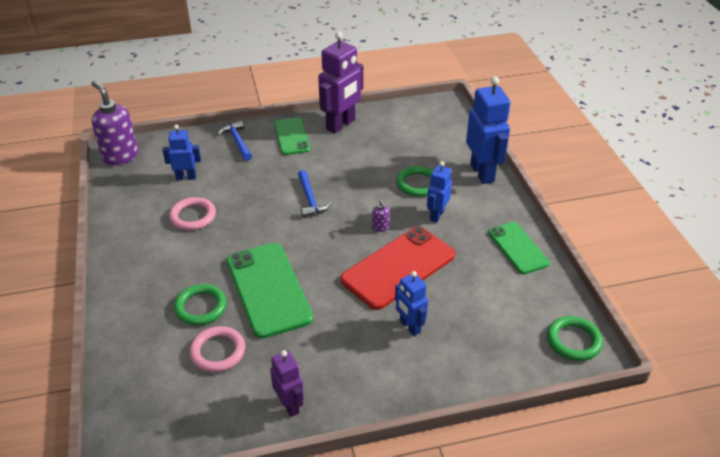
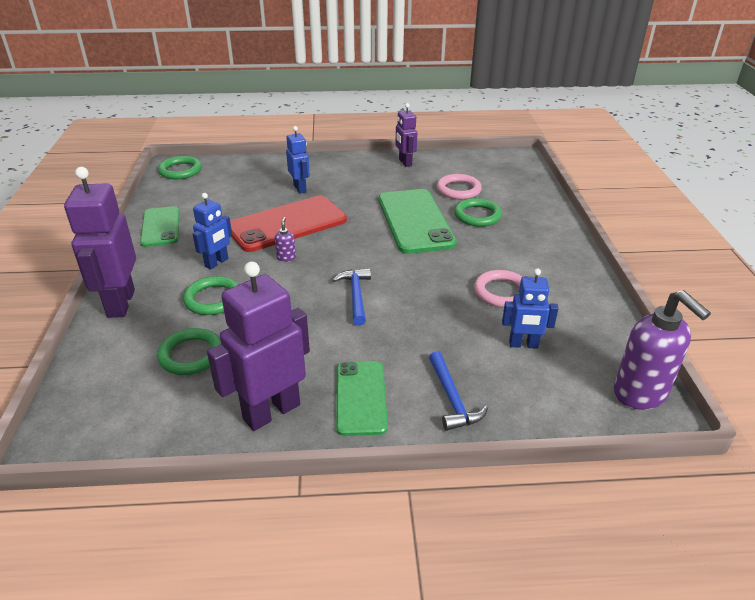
camera: 170 degrees left, 5 degrees down
blue robot [466,76,511,184] -> purple robot [64,167,136,318]
none -> green ring [157,328,221,375]

